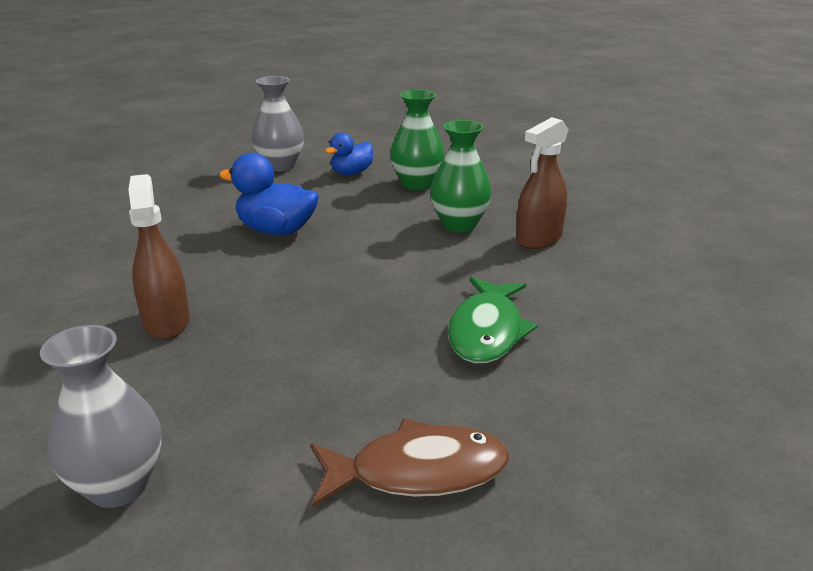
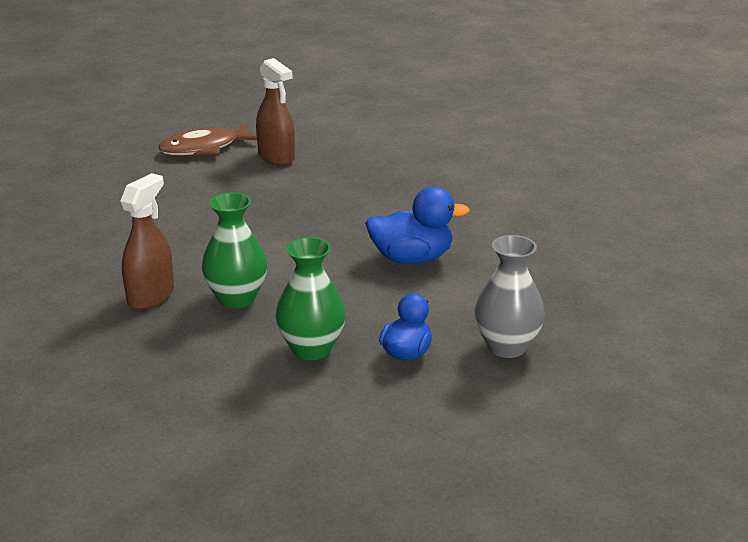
camera: 160 degrees right, 0 degrees up
grey vase [40,325,161,508] -> none
brown spray bottle [128,174,190,340] -> brown spray bottle moved to [256,58,295,166]
green fish [448,276,538,363] -> none

